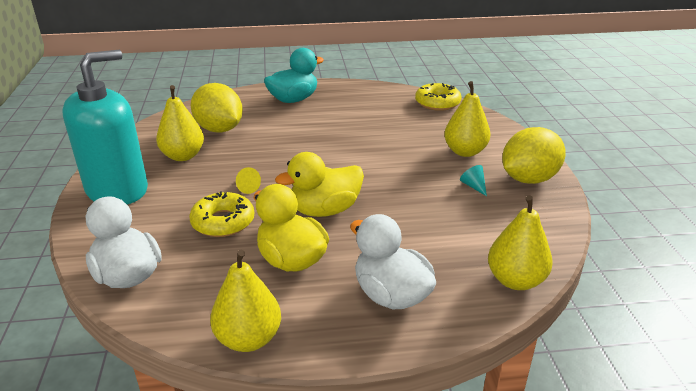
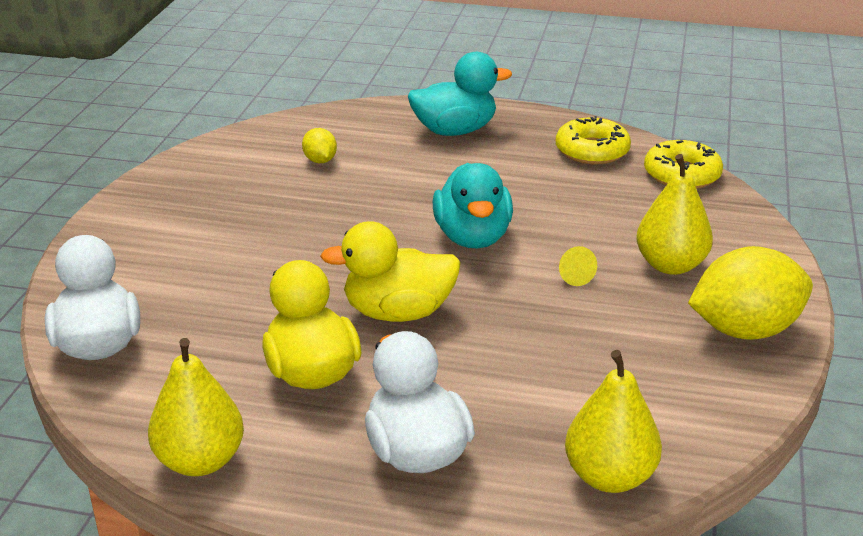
camera: 20 degrees right, 0 degrees up
turquoise soap dispenser [62,50,148,205] -> none
yellow pear [156,85,204,161] -> none
yellow donut [189,191,254,237] -> yellow donut moved to [556,116,631,165]
yellow lemon [191,83,243,133] -> yellow lemon [302,128,337,163], size x0.47
yellow cone [236,167,261,194] -> yellow cone moved to [559,246,597,286]
turquoise cone [460,165,487,196] -> none
none -> turquoise duck [433,163,513,249]

